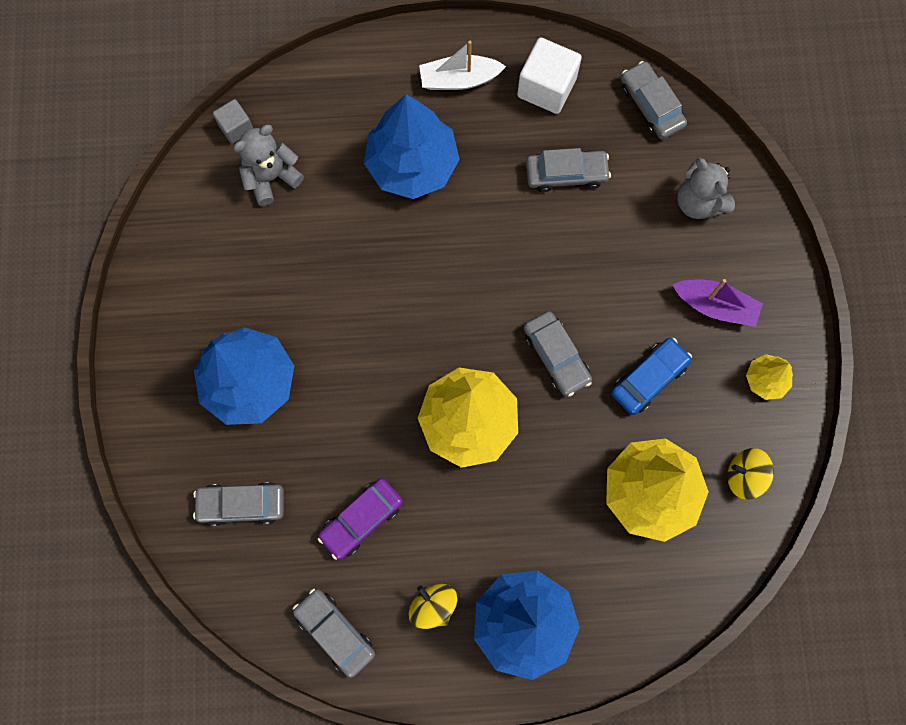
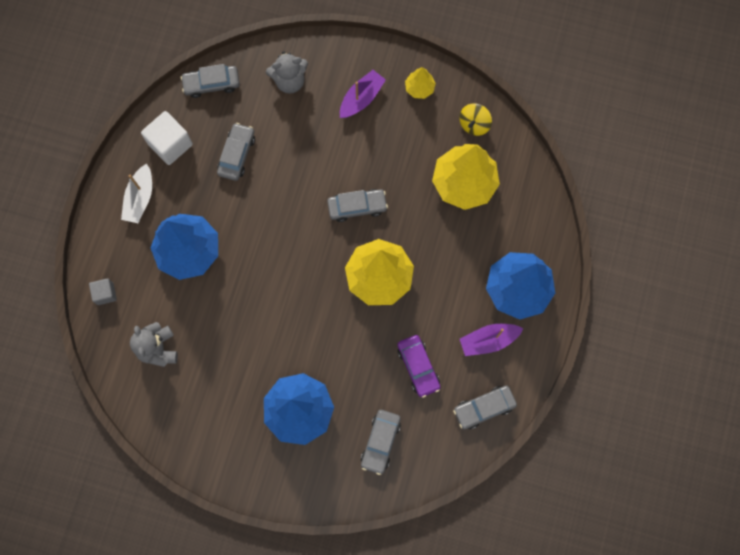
camera: 70 degrees left, 0 degrees up
grey cube [213,99,253,144] -> grey cube moved to [89,278,117,305]
yellow spinning top [409,584,457,629] -> purple boat [460,324,523,356]
blue car [611,338,692,415] -> none

